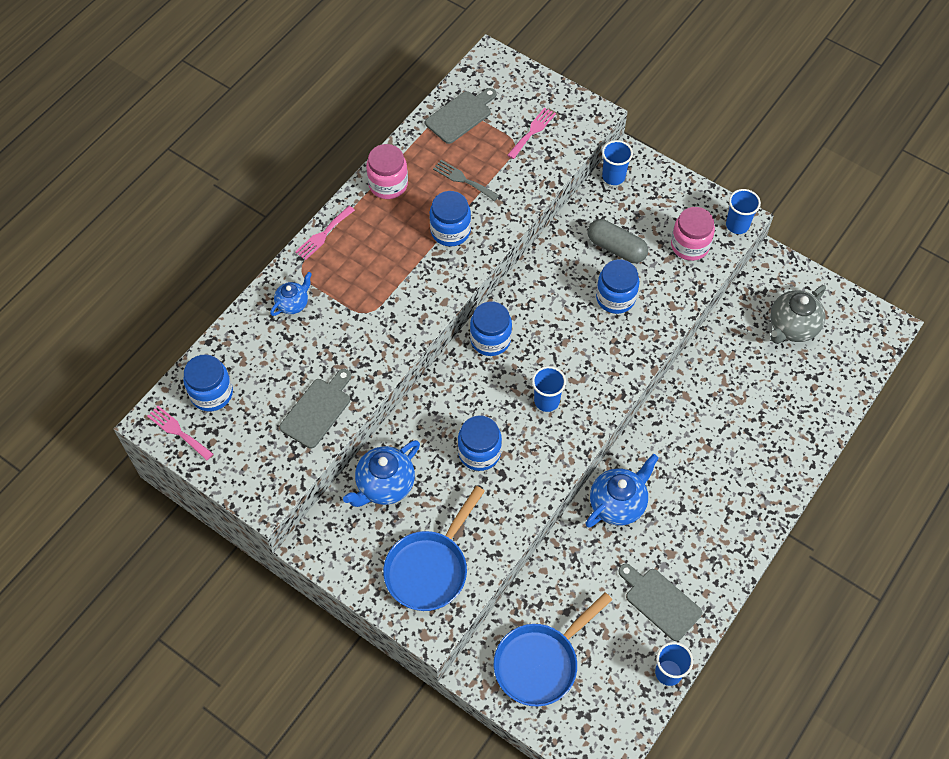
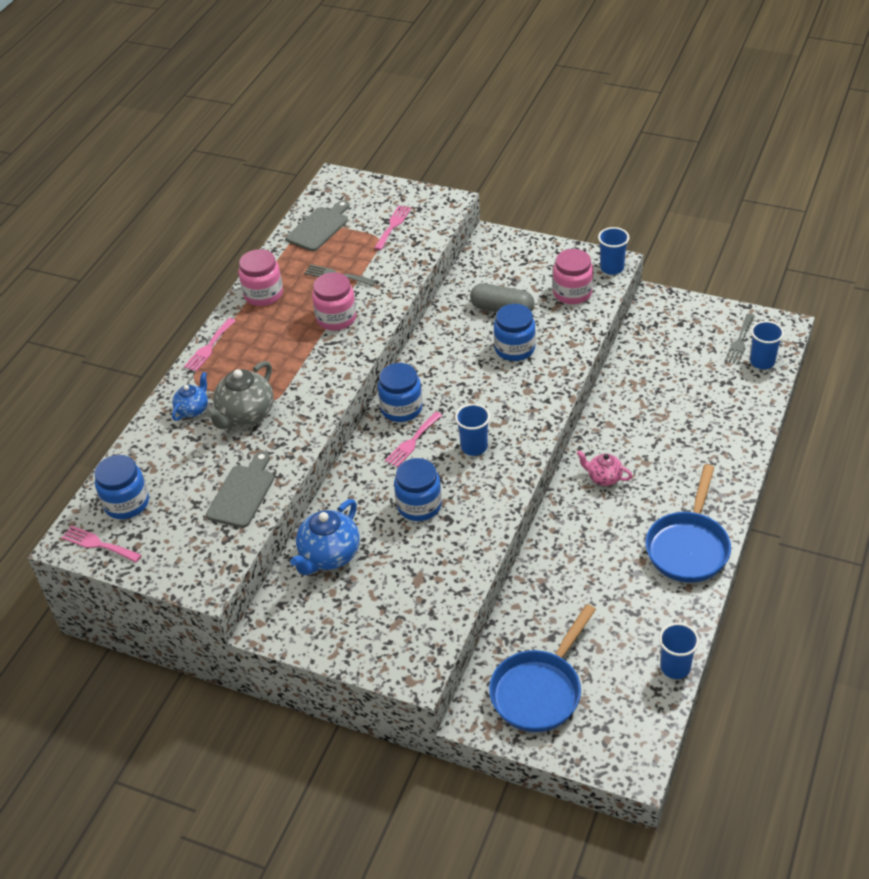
camera: 10 degrees left, 15 degrees down
blue pan [383,486,485,611] -> blue pan moved to [645,464,731,583]
blue jar [430,191,471,246] -> pink jar [312,273,357,330]
blue teapot [585,454,659,528] -> none
blue cup [602,140,633,185] -> blue cup moved to [750,321,784,369]
grey cutting board [618,564,702,641] -> none
grey teapot [770,285,826,343] -> grey teapot moved to [205,361,274,429]
none -> pink fork [385,412,442,467]
none -> pink teapot [577,450,632,486]
none -> grey fork [725,313,755,365]

